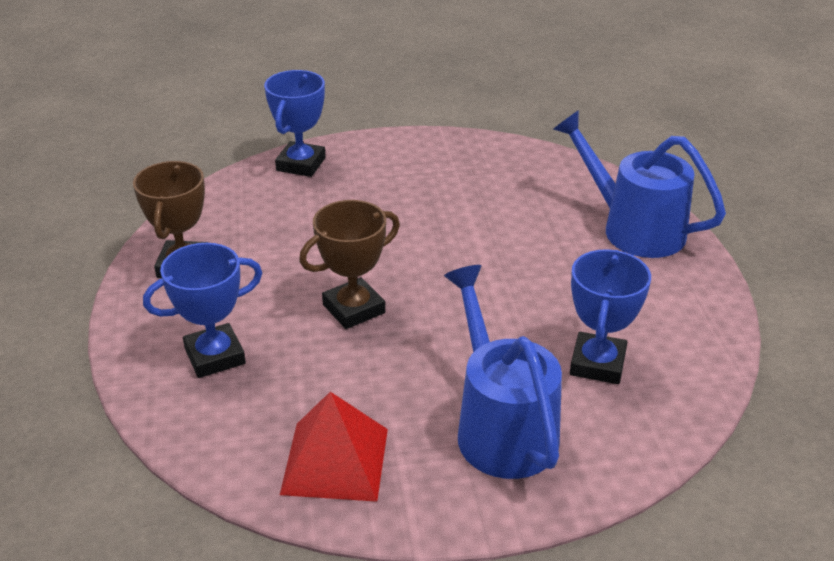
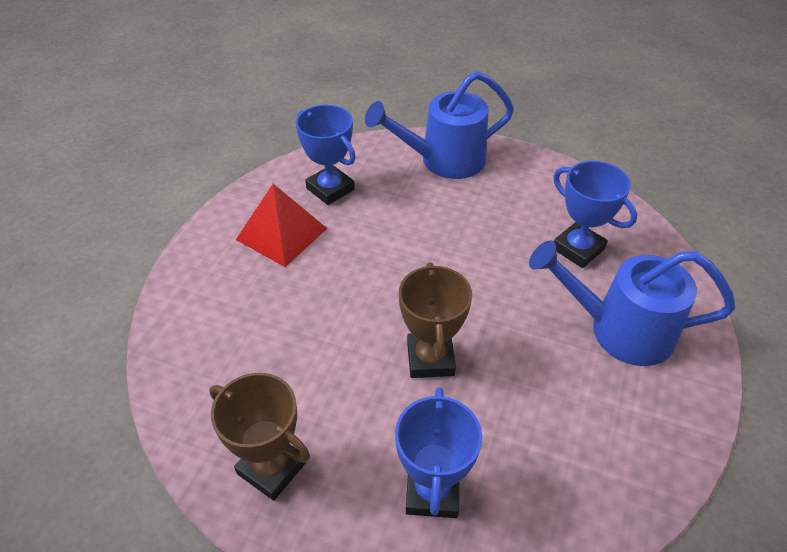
camera: 60 degrees left, 10 degrees up
blue trophy [264,70,326,177] -> blue trophy moved to [296,105,356,205]
red pyramid [280,392,388,502] -> red pyramid moved to [236,184,327,267]

